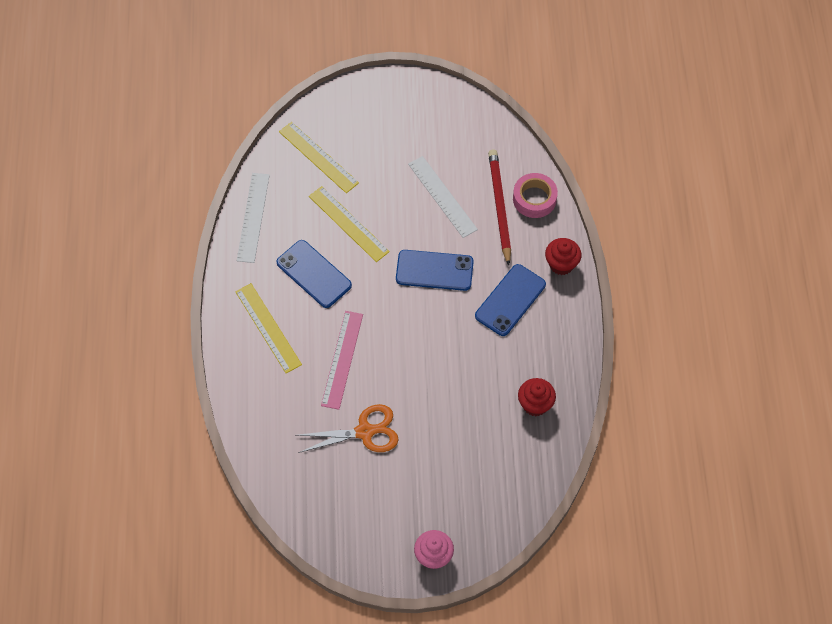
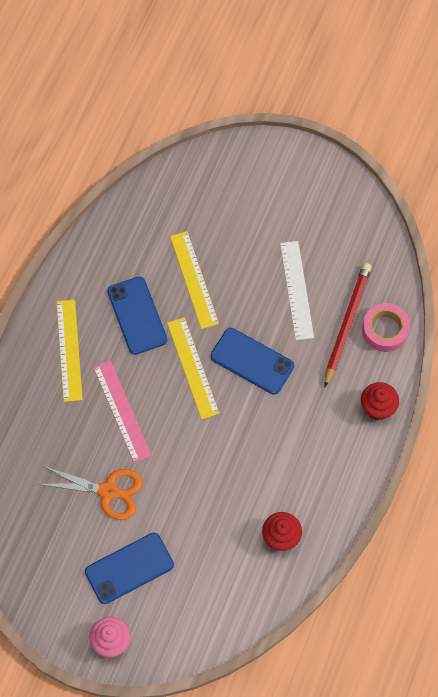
camera: 25 degrees right, 5 degrees up
white ruler [237,173,270,263] -> none
yellow ruler [279,122,359,193] -> yellow ruler moved to [167,317,219,419]
pink ruler [321,311,363,410] -> pink ruler turned 60 degrees counterclockwise [93,360,152,463]
blue phone [475,264,546,336] -> blue phone moved to [85,533,174,604]

